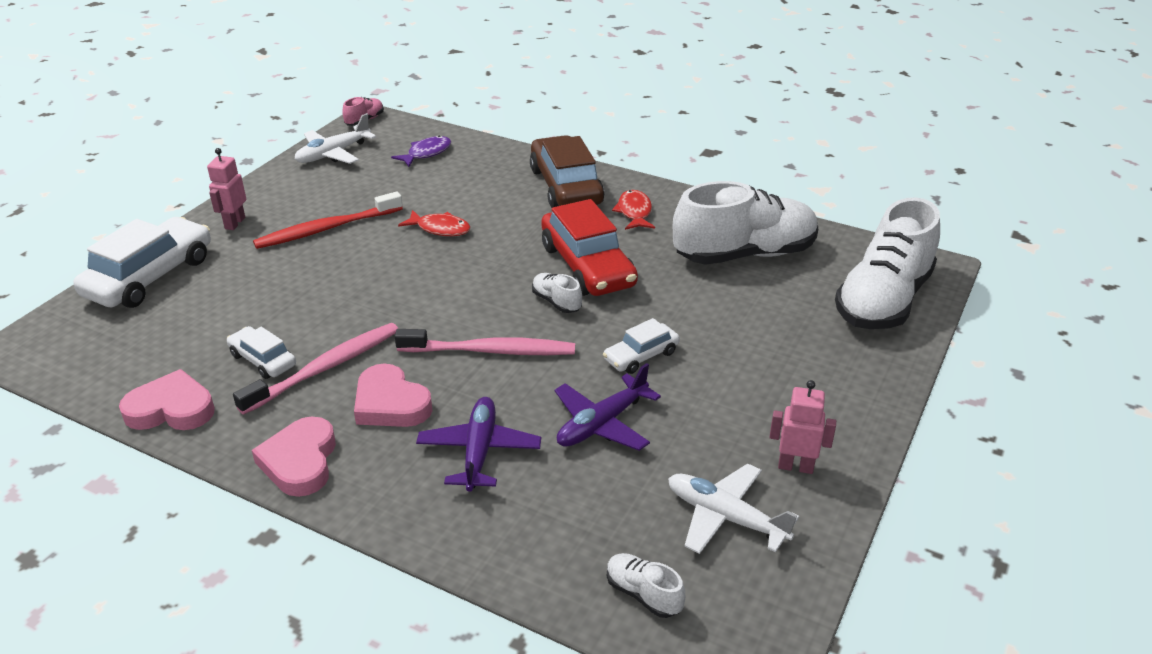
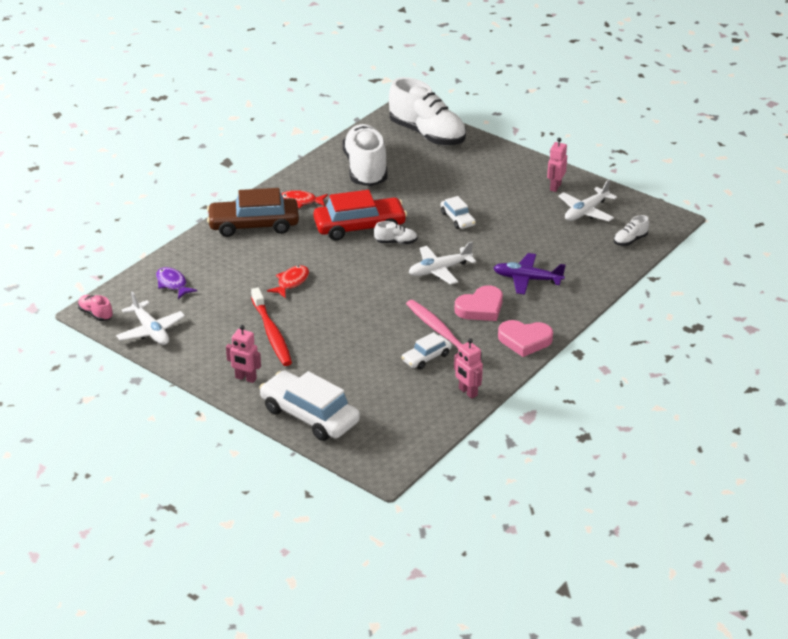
camera: 80 degrees left, 0 degrees up
pink heart [119,369,215,430] -> pink robot [454,338,483,399]
pink toothbrush [395,329,575,355] -> white plane [409,241,476,284]
white shoe [532,273,582,313] -> white shoe turned 150 degrees counterclockwise [374,221,417,244]
purple plane [554,363,661,451] -> none

